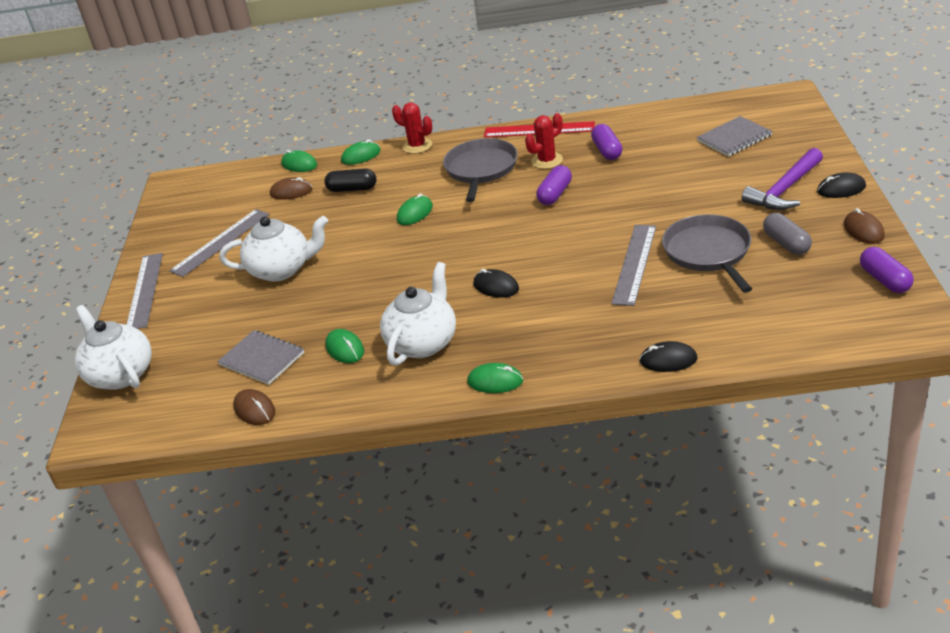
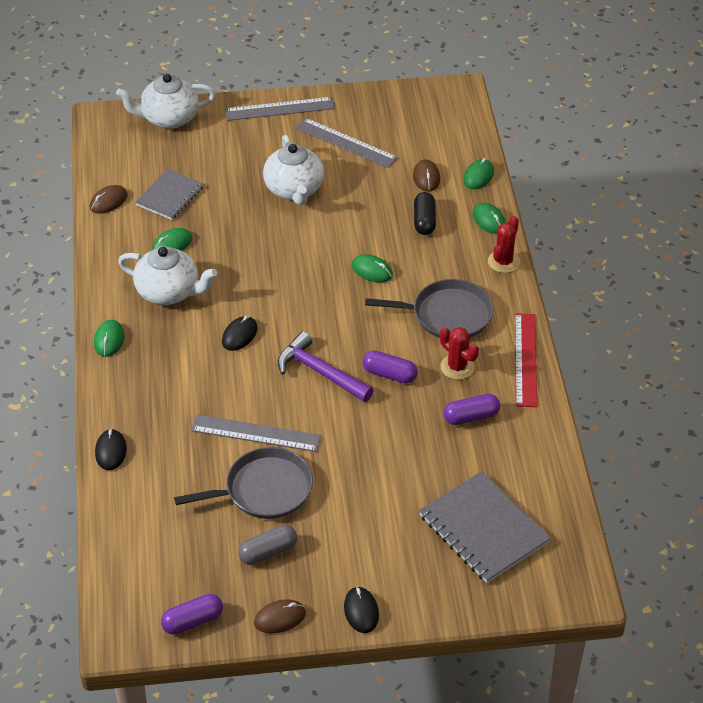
camera: 80 degrees right, 10 degrees up
white teapot [75,305,152,390] -> white teapot turned 150 degrees counterclockwise [116,74,216,129]
grey notebook [697,116,773,157] -> grey notebook [419,471,551,583], size x1.57
purple hammer [742,148,823,210] -> purple hammer moved to [278,331,373,402]

